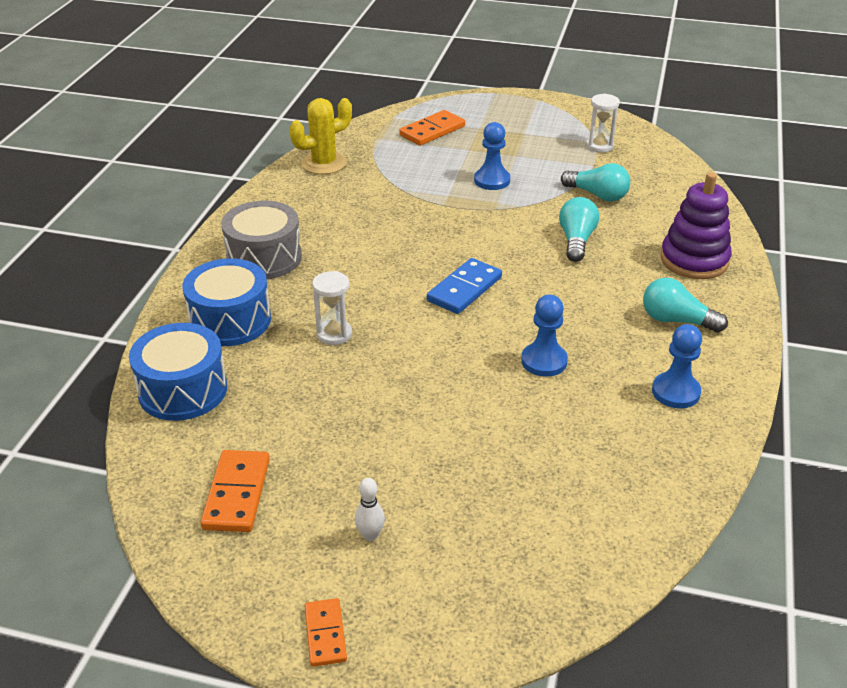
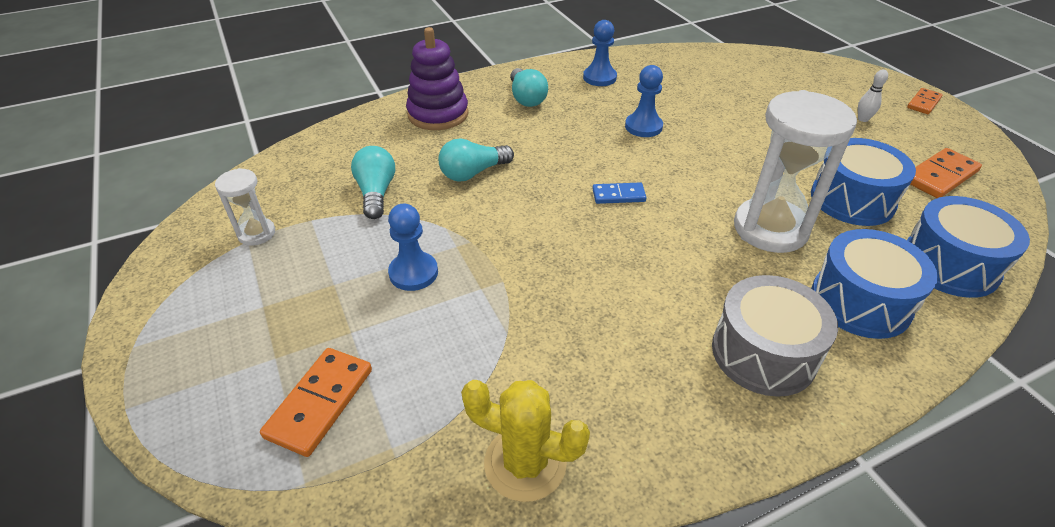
camera: 130 degrees left, 5 degrees up
white hourglass [312,271,352,345] -> white hourglass [734,90,857,253], size x2.01
orange domino [399,110,465,146] -> orange domino turned 75 degrees counterclockwise [260,348,372,457]
blue domino [427,258,502,314] -> blue domino [592,182,647,204], size x0.63
none -> blue drum [811,138,916,226]

